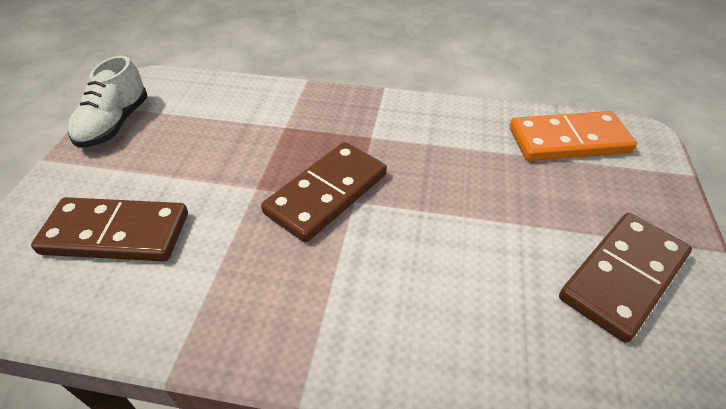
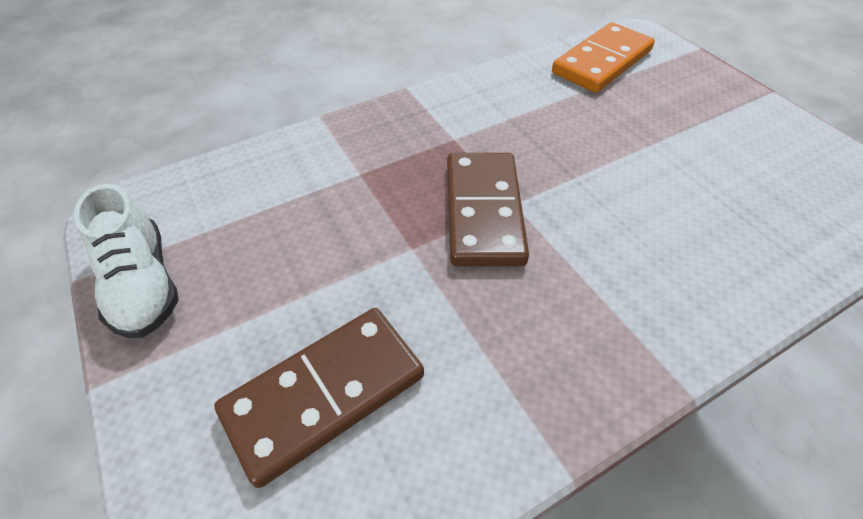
camera: 40 degrees left, 5 degrees up
brown domino [559,213,692,343] -> none

